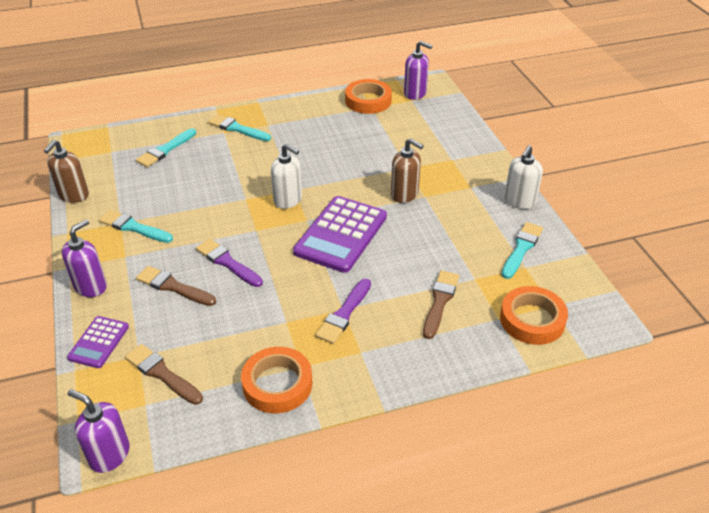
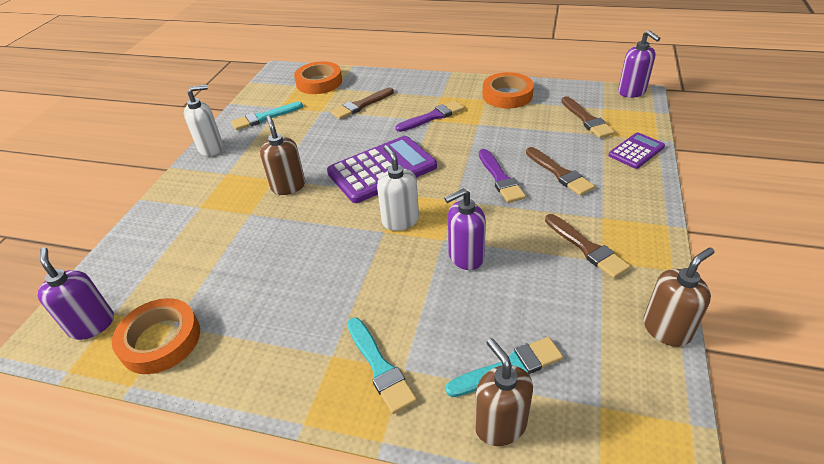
camera: 145 degrees left, 0 degrees up
purple soap dispenser [62,219,107,297] -> purple soap dispenser moved to [444,189,486,270]
turquoise brush [99,210,173,243] -> brown brush [545,214,630,279]
none -> brown soap dispenser [475,338,533,446]

